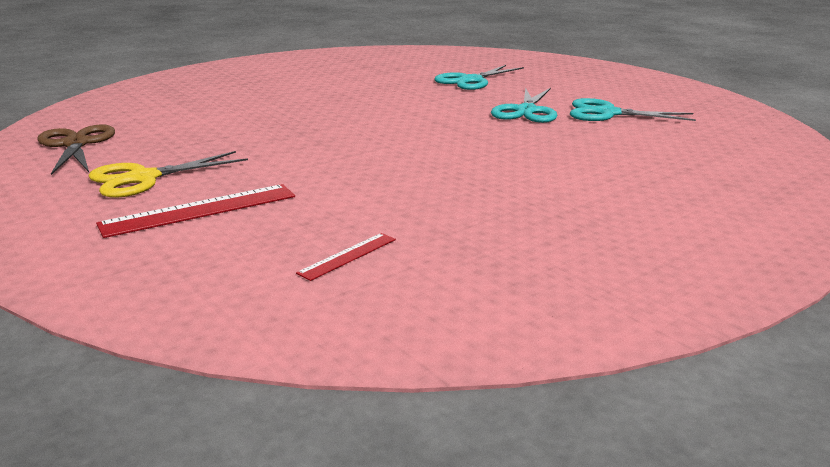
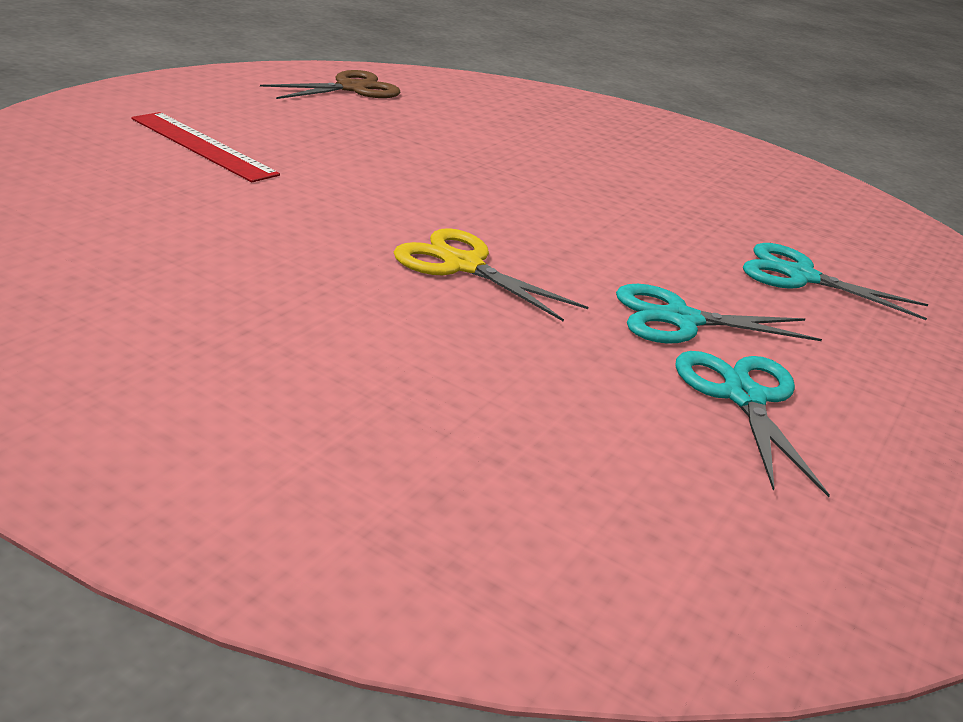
camera: 65 degrees right, 5 degrees up
yellow scissors [88,151,248,198] -> yellow scissors moved to [394,228,589,322]
red ruler [296,233,396,281] -> none

